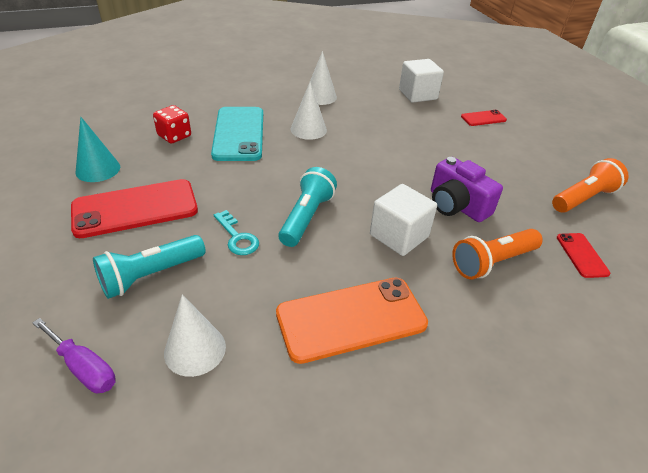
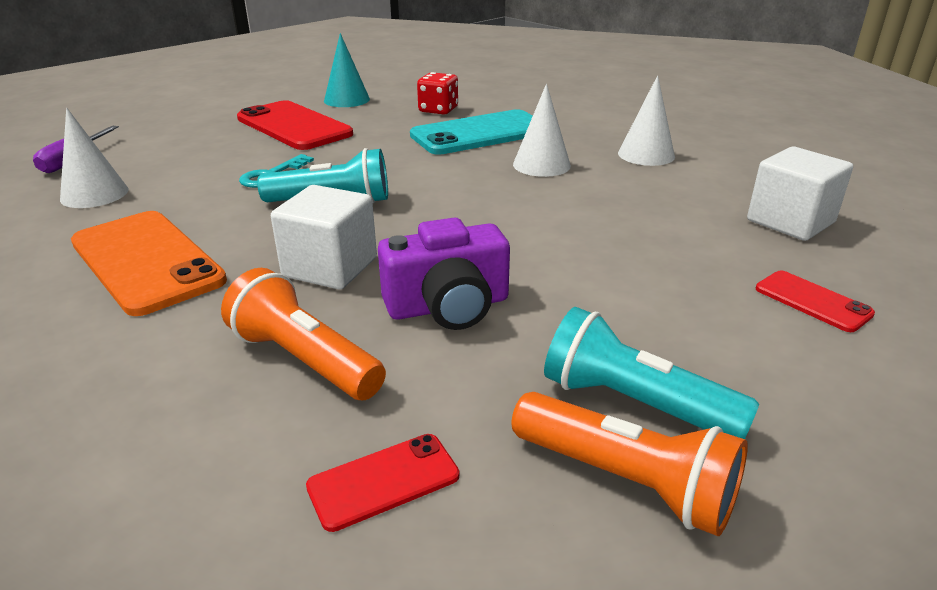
camera: 70 degrees right, 10 degrees down
turquoise flashlight [93,235,206,299] -> turquoise flashlight moved to [544,307,759,439]
purple camera [431,157,503,222] -> purple camera turned 135 degrees counterclockwise [378,217,510,330]

